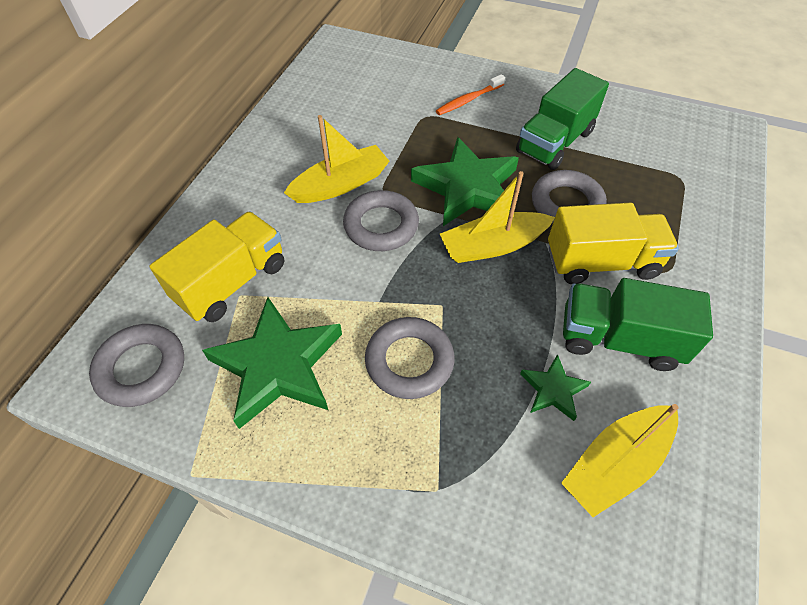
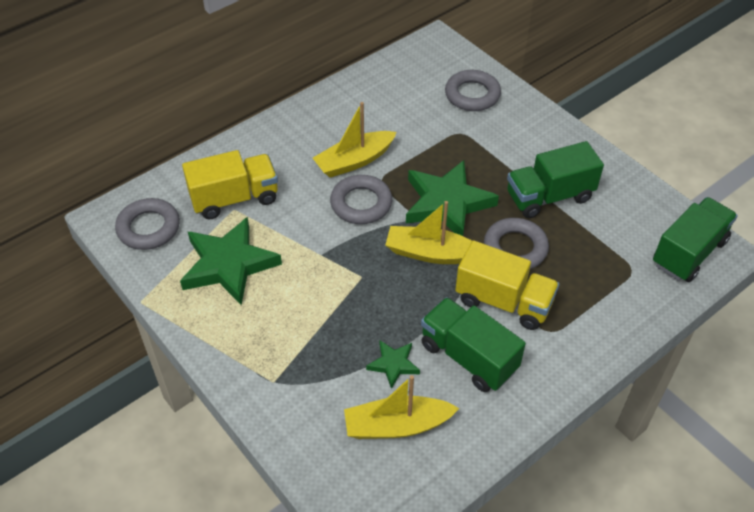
camera: 30 degrees right, 5 degrees down
yellow boat [284,115,390,203] -> yellow boat turned 150 degrees clockwise [313,102,397,178]
grey ring [365,317,454,399] -> grey ring moved to [445,70,501,111]
orange toothbrush [436,74,505,115] -> none
none -> green truck [653,197,738,282]

